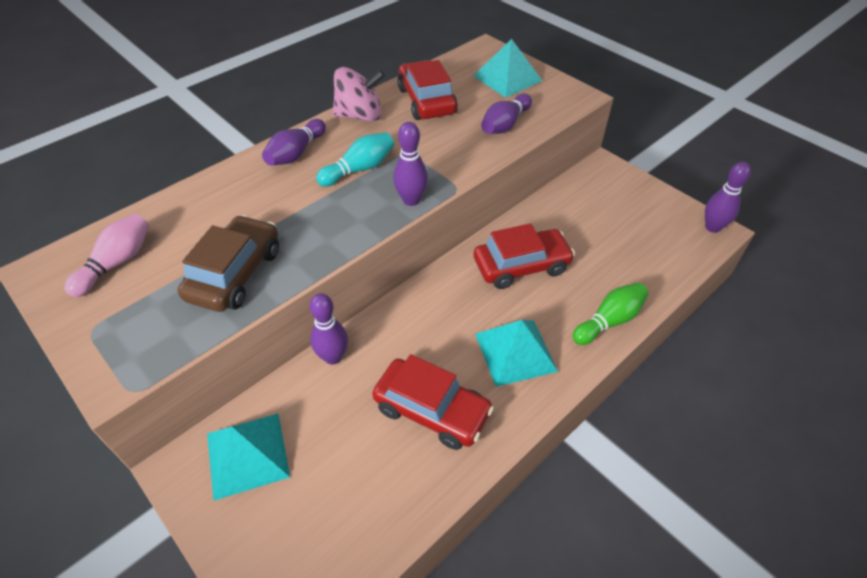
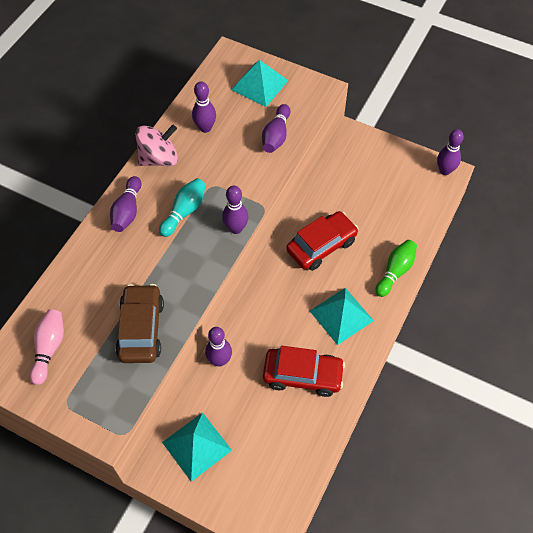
camera: 20 degrees left, 10 degrees up
red car [397,60,458,120] -> purple bowling pin [192,81,216,133]

